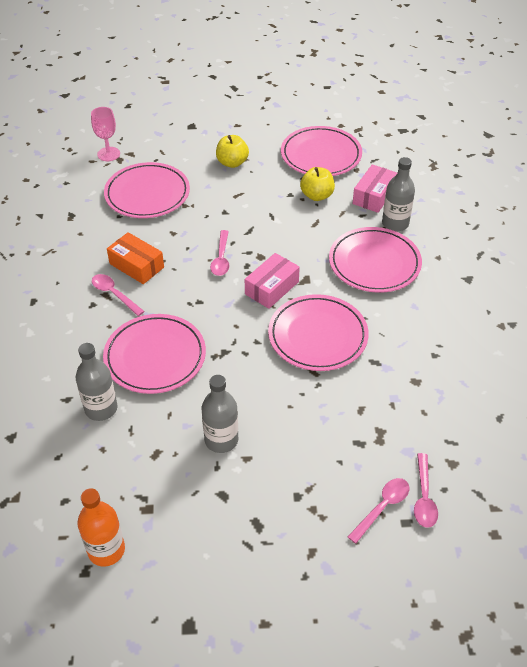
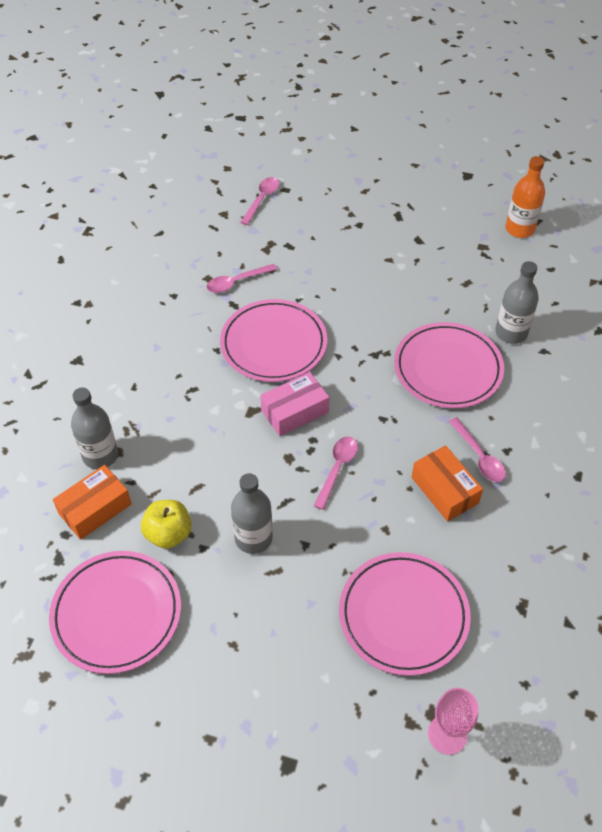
camera: 160 degrees left, 5 degrees up
grey bottle [202,375,238,453] -> grey bottle moved to [231,473,273,554]
yellow apple [216,135,249,168] -> none
pink plate [329,227,422,293] -> none
pink spoon [348,478,409,544] -> pink spoon moved to [207,264,277,293]
pink box [352,164,397,213] -> orange box [53,465,131,540]

